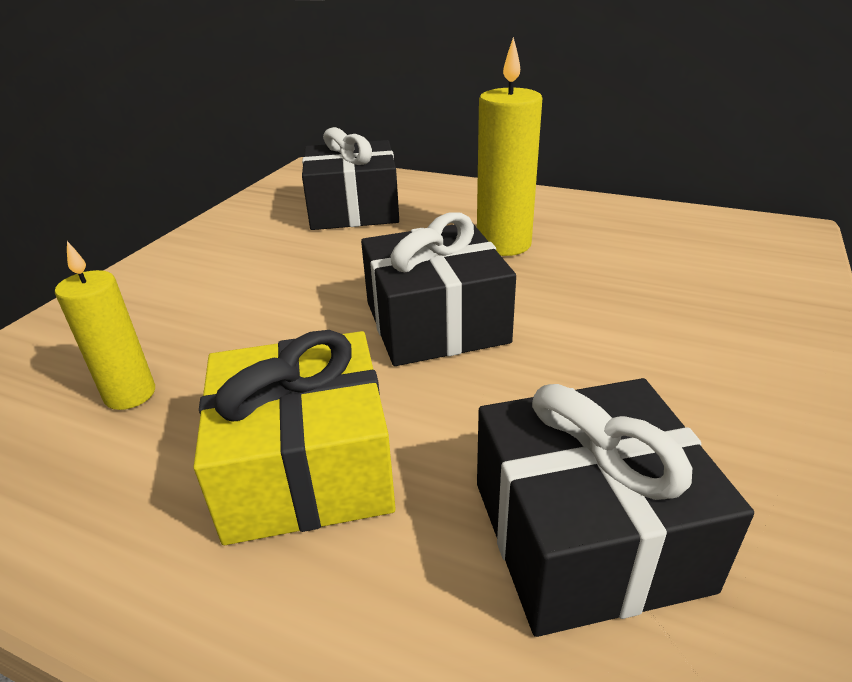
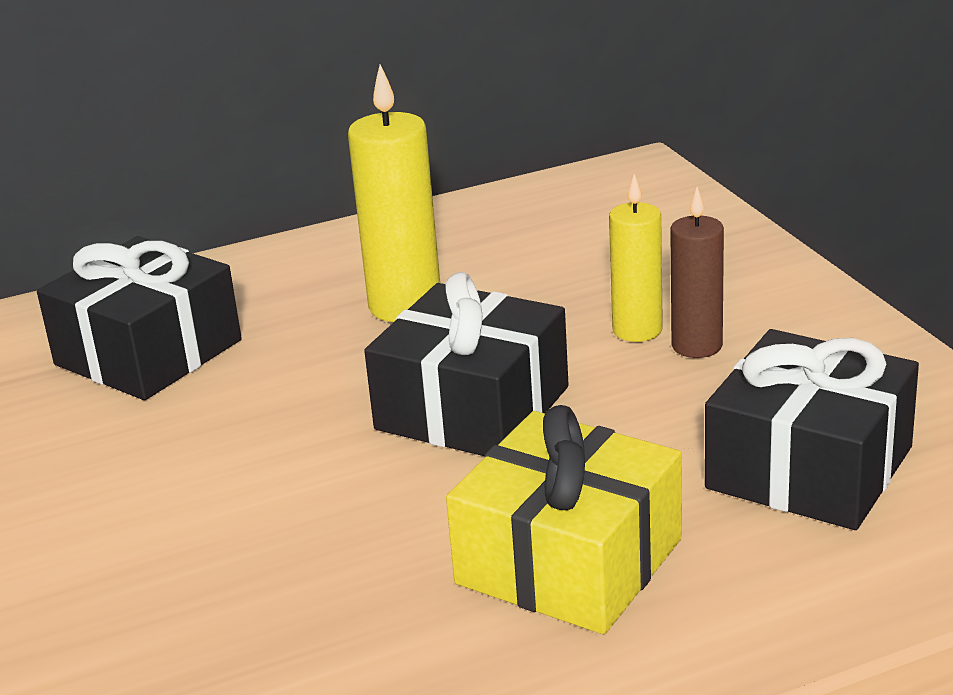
camera: 45 degrees left, 5 degrees down
yellow candle [55,241,155,410] -> yellow candle moved to [609,174,663,342]
none -> brown candle [670,187,724,358]

